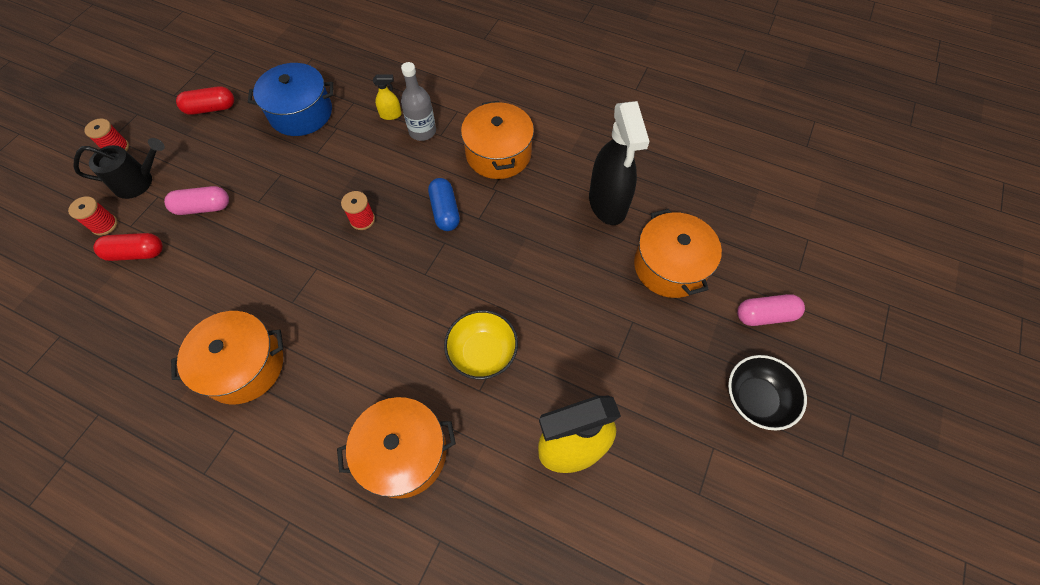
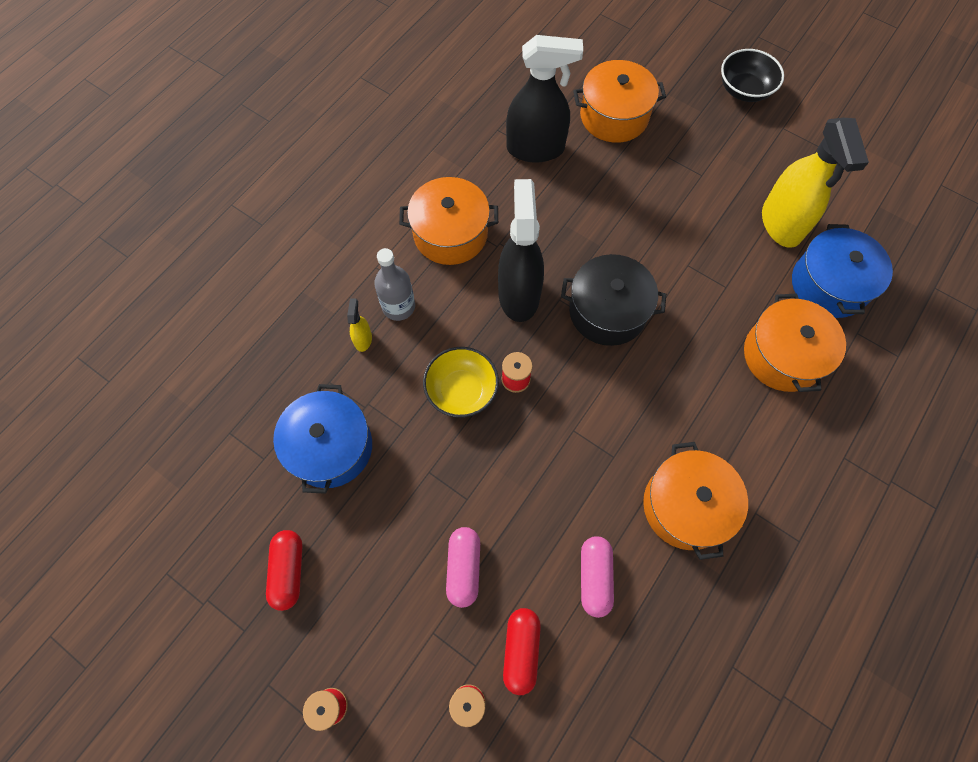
camera: 80 degrees left, 5 degrees up
black watering can [73,138,165,199] -> none
blue capsule [428,178,460,231] -> black spray bottle [498,179,544,322]
yellow bowl [444,310,518,379] -> yellow bowl moved to [423,347,499,418]
pink capsule [737,294,805,326] -> pink capsule moved to [581,536,614,618]
none -> black pot [561,254,666,346]
none -> blue pot [792,224,893,318]

